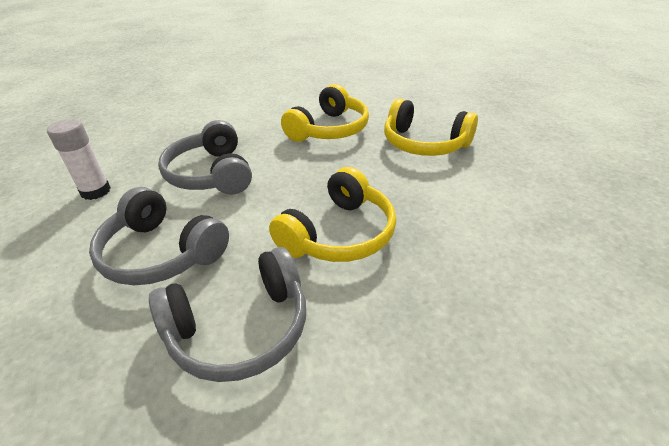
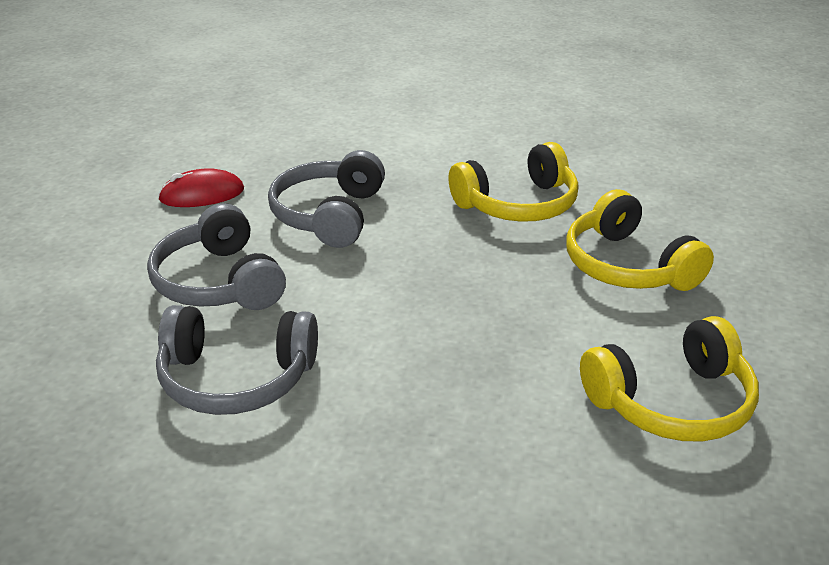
camera: 30 degrees right, 5 degrees down
white glue stick [47,119,111,200] -> red mouse [158,168,244,207]
yellow headphones [269,167,396,262] -> yellow headphones moved to [580,316,759,442]

